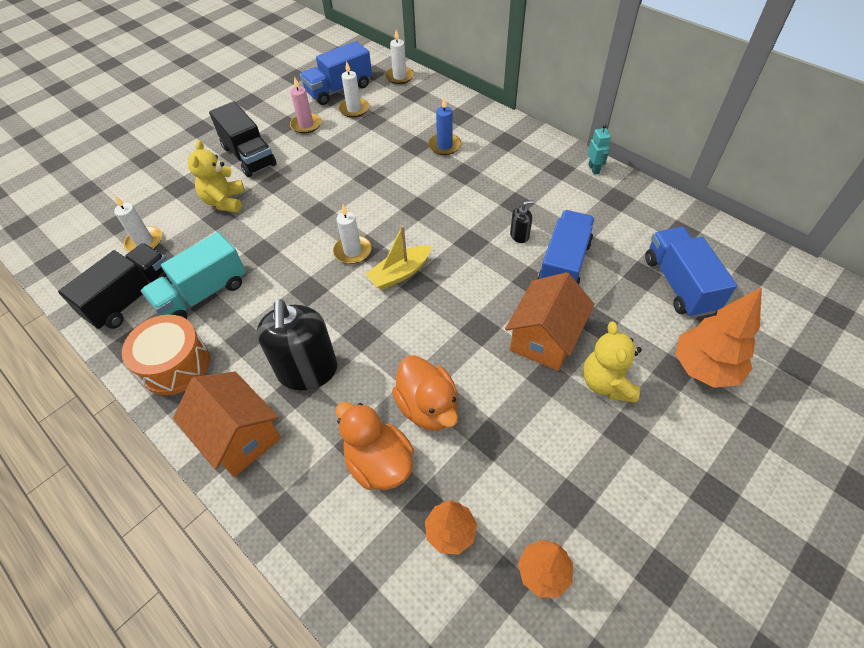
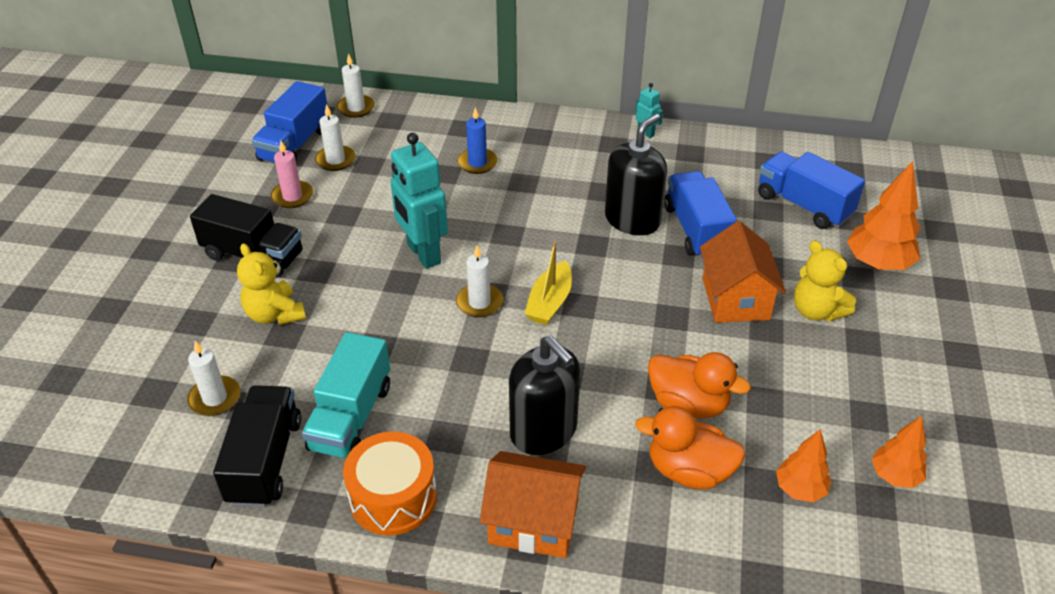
camera: 35 degrees left, 10 degrees down
black soap dispenser [510,200,535,243] -> black soap dispenser [605,114,667,235], size x2.28
none -> turquoise robot [390,133,448,269]

